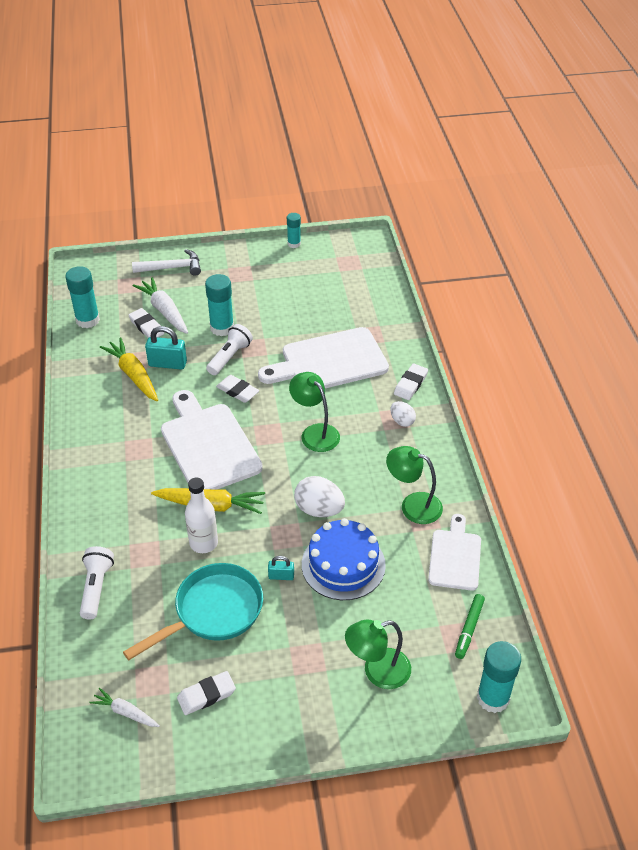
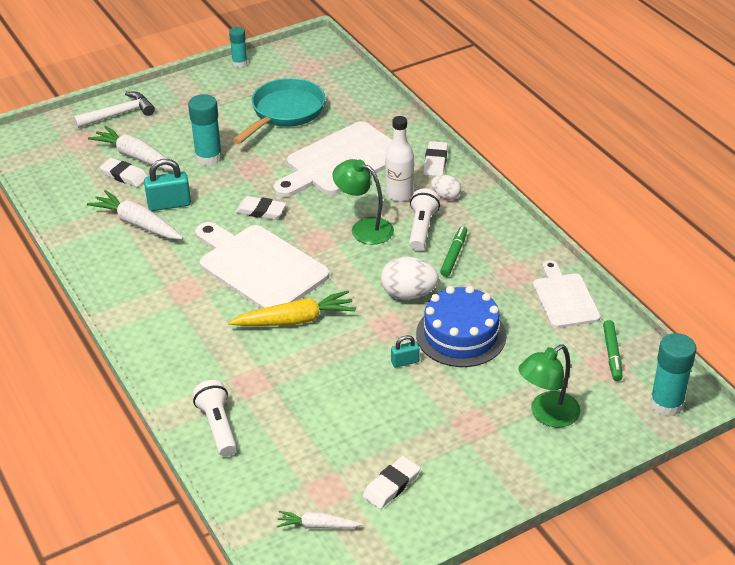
camera: 20 degrees left, 5 degrees down
turquoise glue stick [65,266,100,328] -> none
yellow carrot [100,337,158,401] -> white carrot [87,190,183,239]
turquoise pan [123,563,263,660] -> turquoise pan moved to [233,78,326,144]
white bottle [185,478,218,553] -> white bottle moved to [385,116,414,202]
white flashlight [206,324,253,375] -> white flashlight moved to [409,189,440,251]
green lamp [386,446,443,524] -> none
none -> green marker [440,226,467,277]

